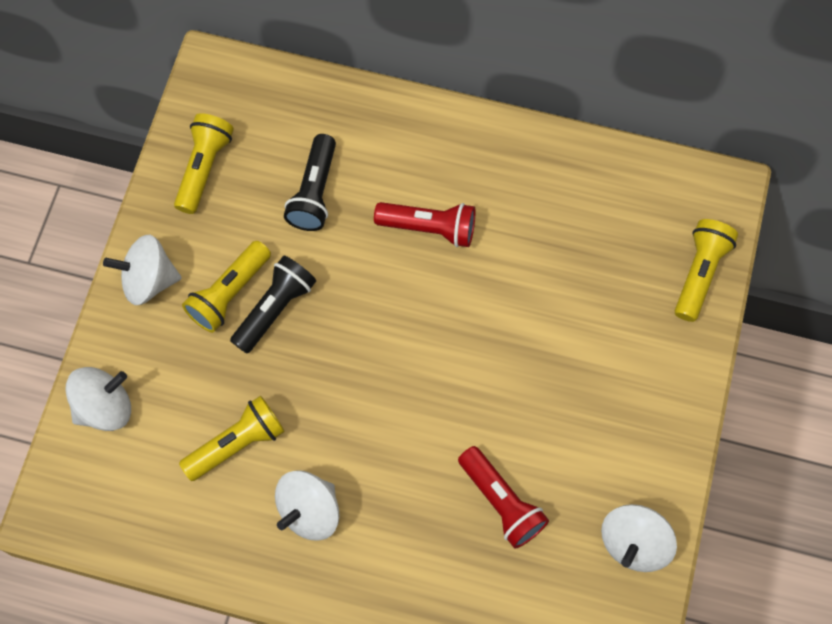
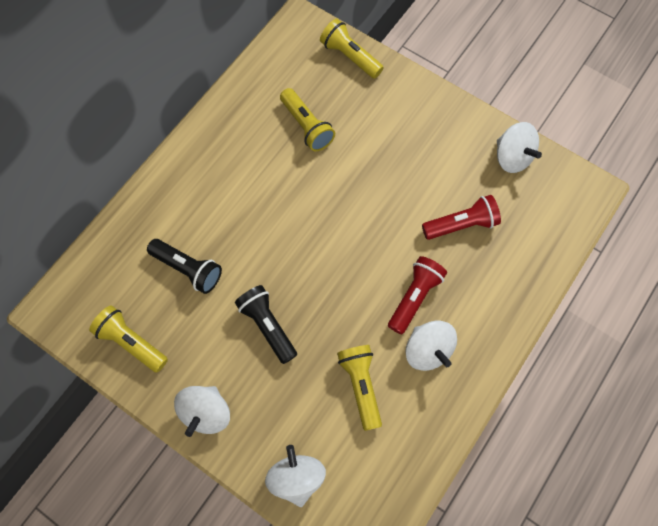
camera: 70 degrees left, 0 degrees up
yellow flashlight [182,241,271,333] -> yellow flashlight moved to [280,88,335,151]
red flashlight [374,202,475,247] -> red flashlight moved to [388,256,447,334]

